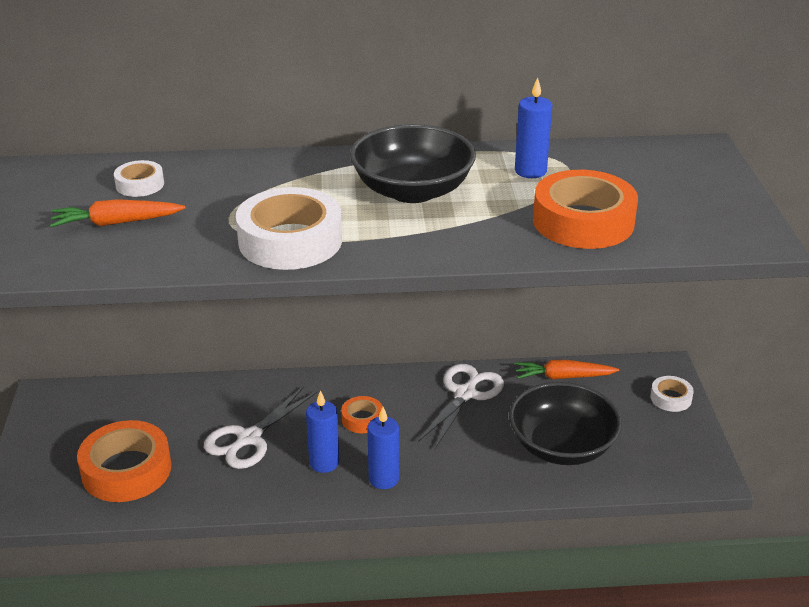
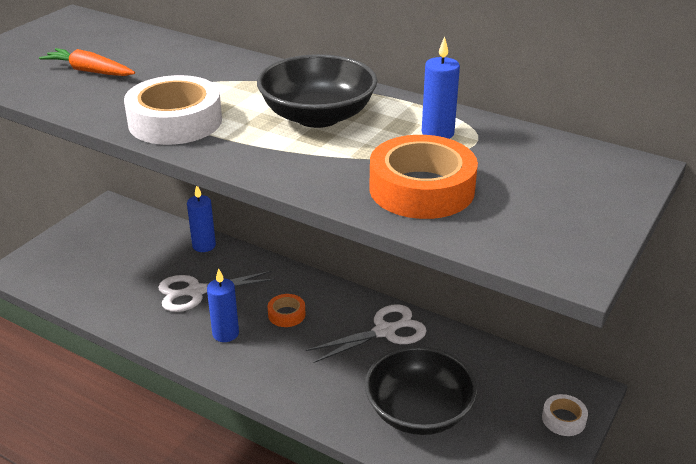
camera: 35 degrees right, 0 degrees up
orange tape [77,420,171,502] -> none
white tape [114,160,164,197] -> none
blue candle [367,407,399,489] -> blue candle moved to [187,186,216,252]
orange carrot [515,360,619,379] -> none

